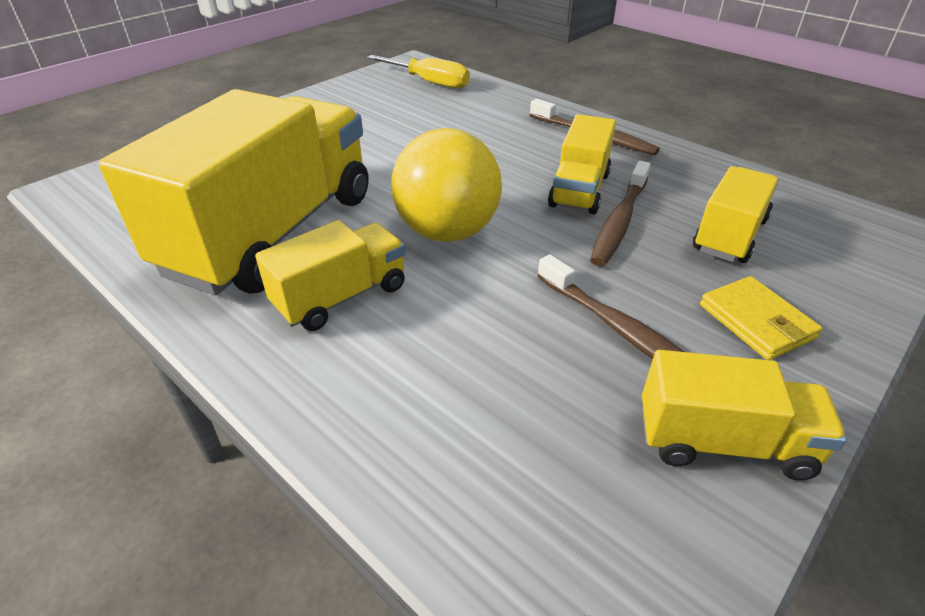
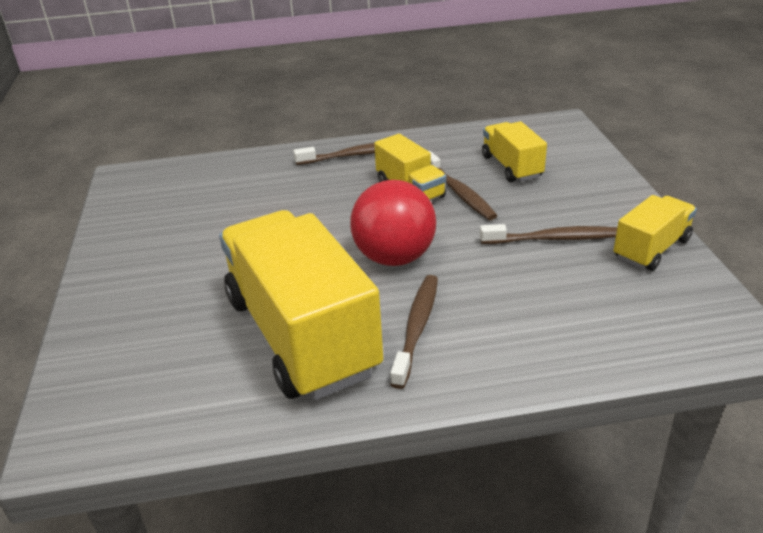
camera: 50 degrees left, 5 degrees down
yellow truck [255,220,405,331] -> brown toothbrush [390,275,438,389]
yellow screwdriver [367,55,470,89] -> none
yellow ball [391,128,502,242] -> red ball [350,180,436,266]
yellow wallet [700,276,822,360] -> none

